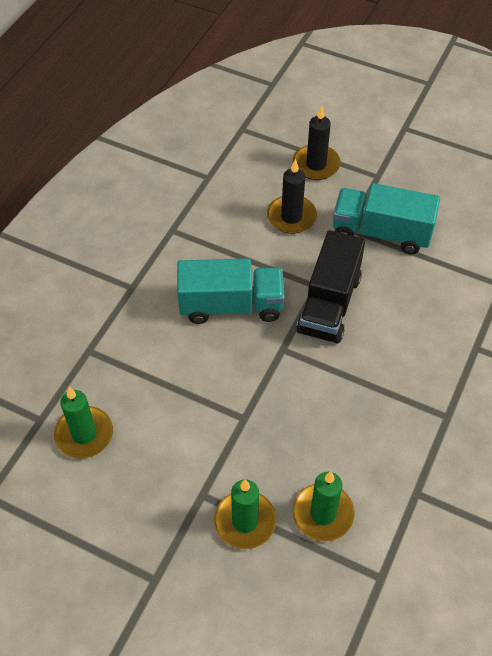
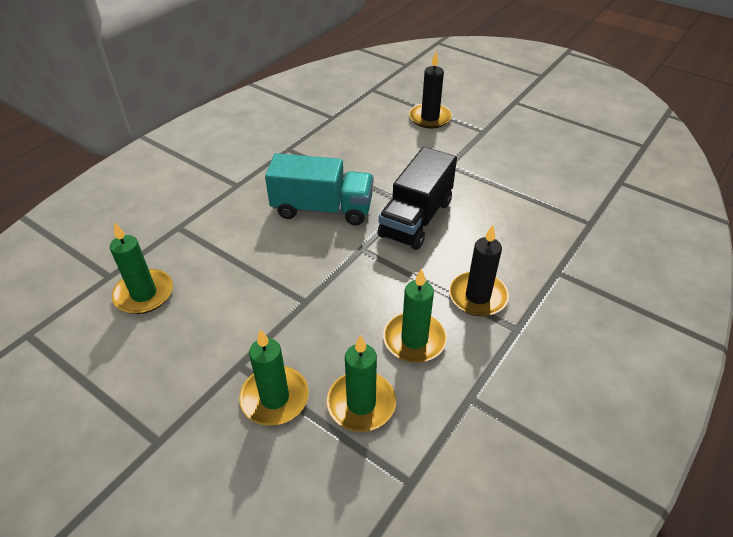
camera: 10 degrees right, 10 degrees down
black candle [267,159,317,234] -> black candle moved to [449,225,509,316]
turquoise truck [333,183,440,254] -> none
none -> green candle [383,268,447,362]

